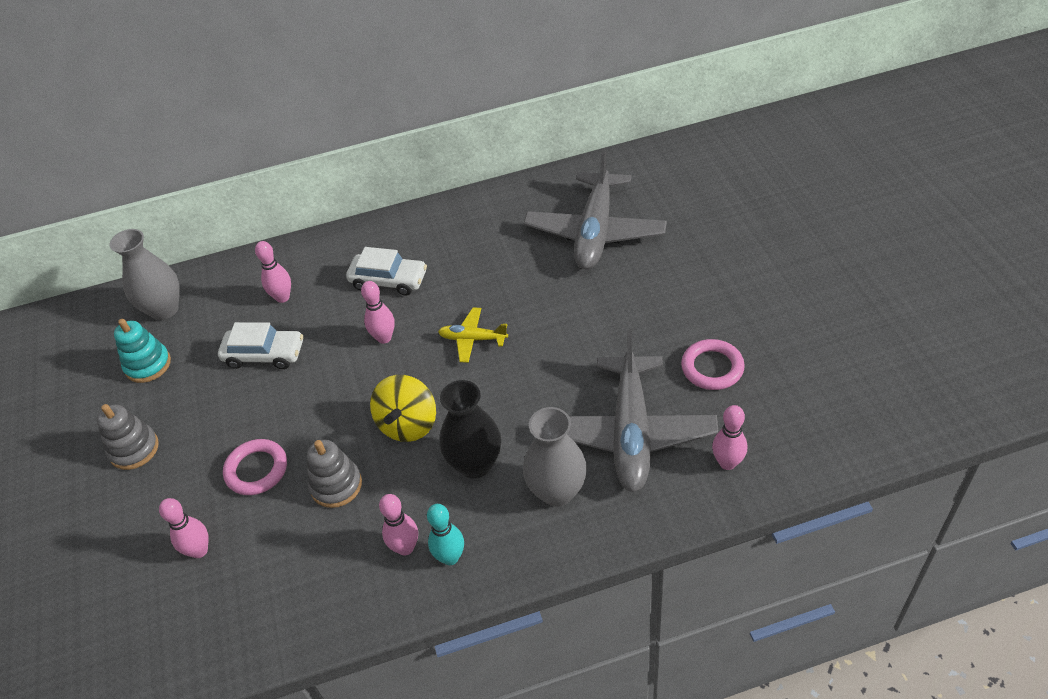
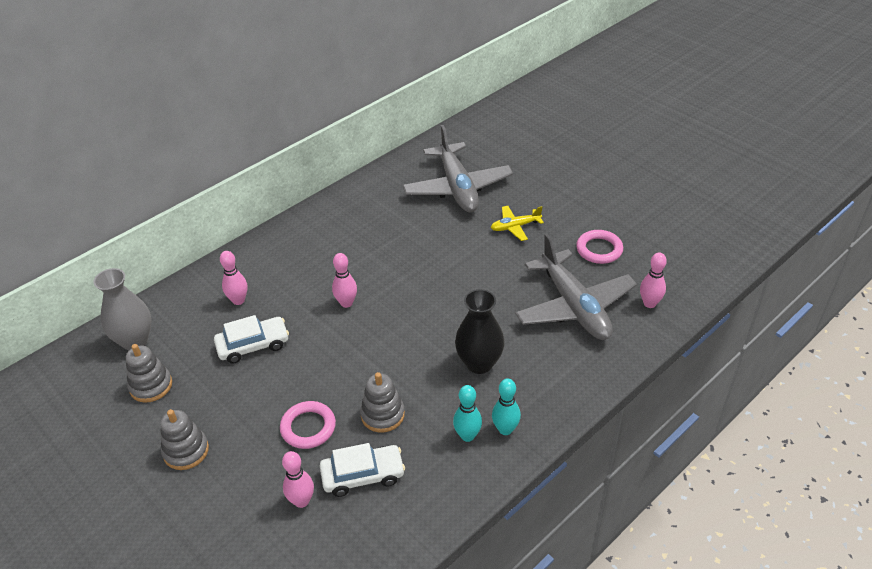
camera: 30 degrees left, 5 degrees down
turquoise stacking toy [114,319,171,383] -> grey stacking toy [126,344,172,403]
white car [346,247,427,296] -> white car moved to [320,443,405,497]
yellow spinning top [370,375,436,442] -> none
pink bowling pin [379,494,418,556] -> turquoise bowling pin [453,385,482,442]
yellow plane [438,307,508,363] -> yellow plane moved to [491,206,544,241]
grey vase [523,407,587,507] -> none

